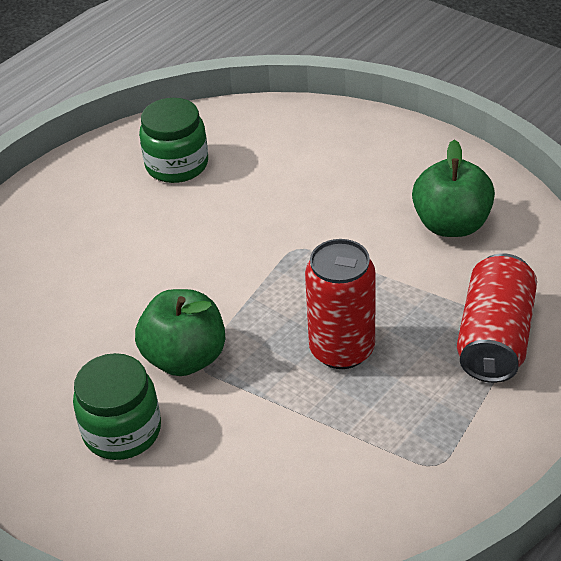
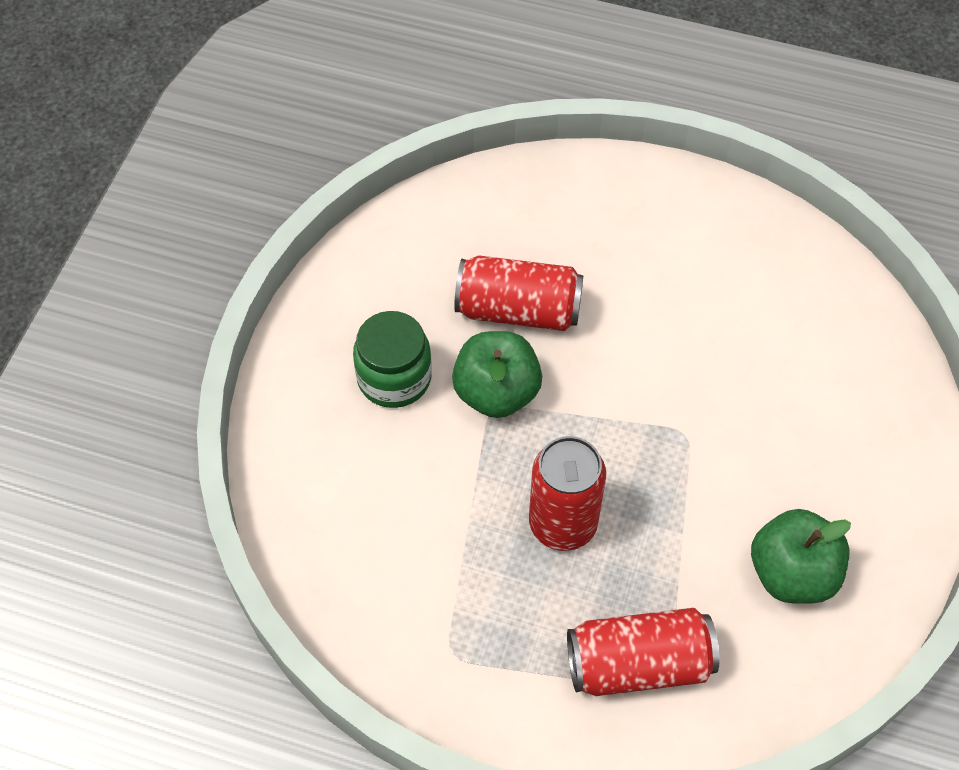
camera: 65 degrees right, 15 degrees up
green jar [139,98,208,183] -> none
none -> red can [454,256,583,331]

